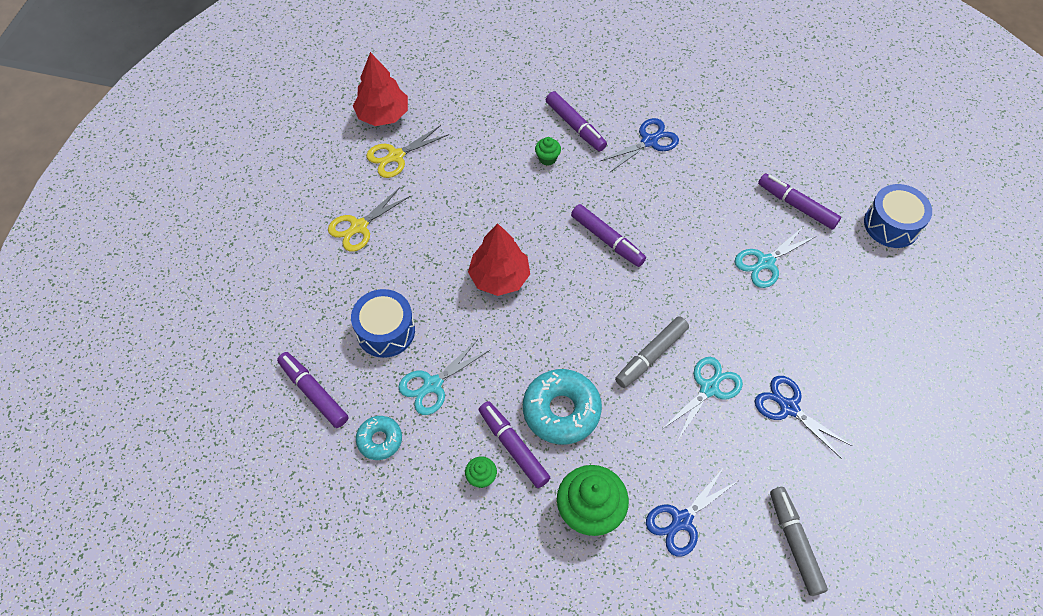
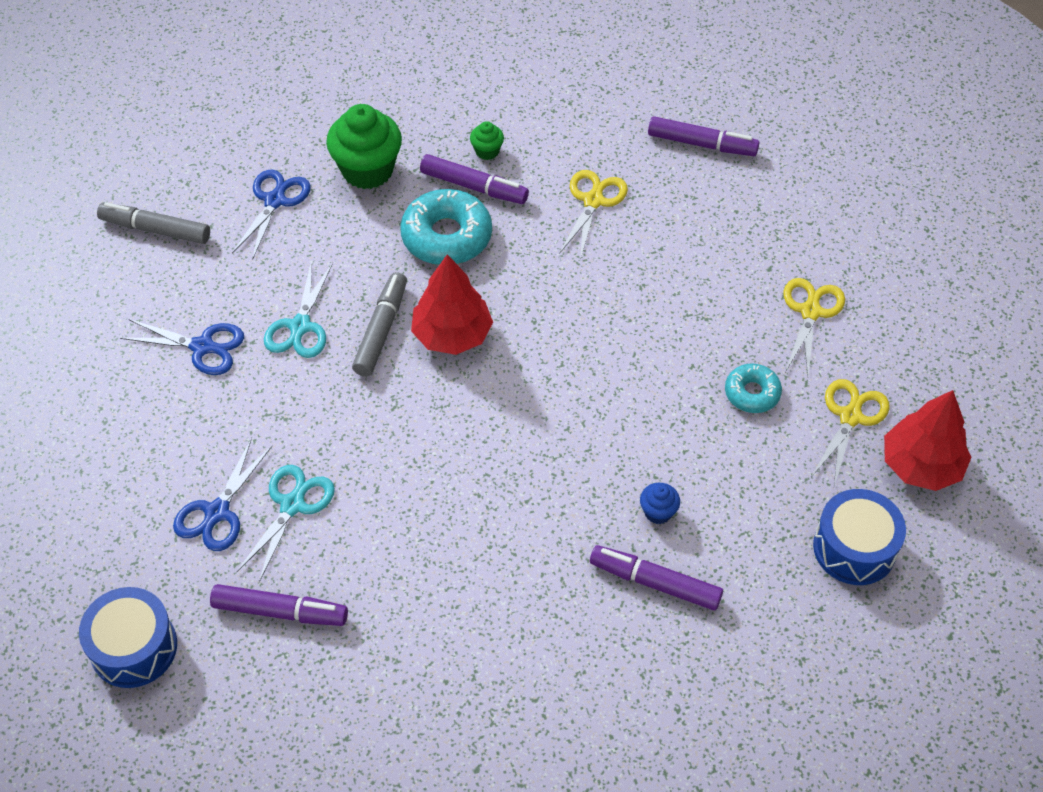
camera: 150 degrees right, 5 degrees down
blue drum [351,289,415,358] -> blue drum moved to [813,489,906,585]
turquoise donut [356,416,402,460] -> turquoise donut moved to [725,363,782,413]
turquoise scissors [398,339,490,415] -> yellow scissors [559,170,628,260]
red tree [468,223,530,296] -> red tree moved to [411,254,493,355]
green cupcake [535,137,561,166] -> blue cupcake [640,483,680,524]
purple marker [571,204,646,267] -> none
blue scissors [601,118,679,172] -> blue scissors moved to [173,438,272,551]
grey marker [770,487,828,596] -> grey marker turned 150 degrees clockwise [97,202,210,244]

